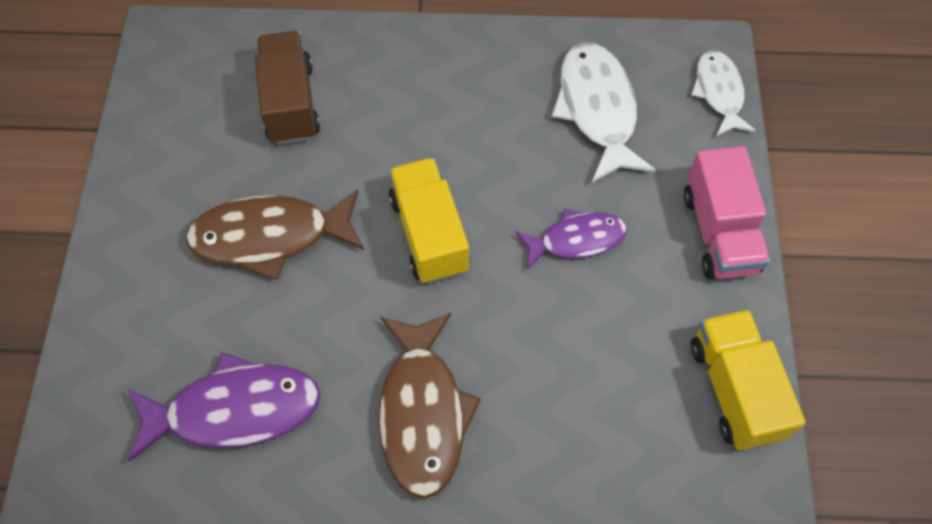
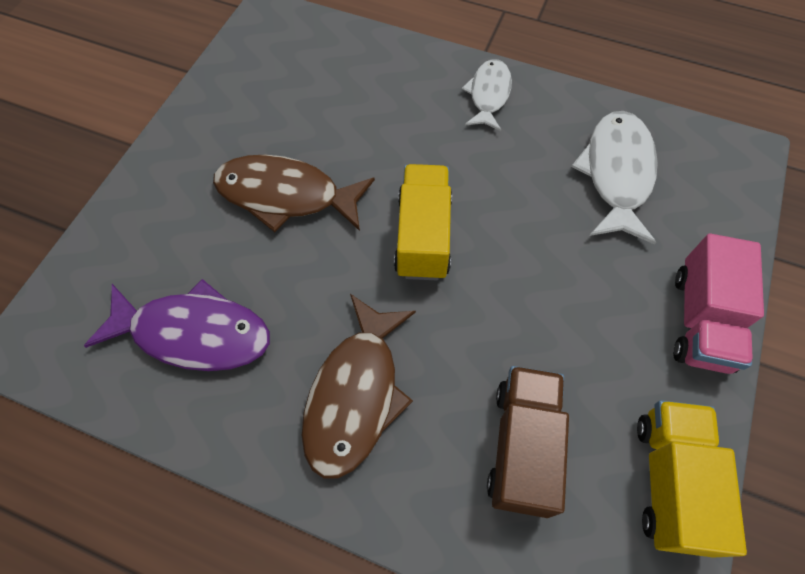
camera: 20 degrees right, 0 degrees up
brown truck [255,31,320,145] -> brown truck moved to [487,366,569,518]
purple fish [516,208,627,269] -> none
white fish [691,50,756,136] -> white fish moved to [462,59,512,131]

